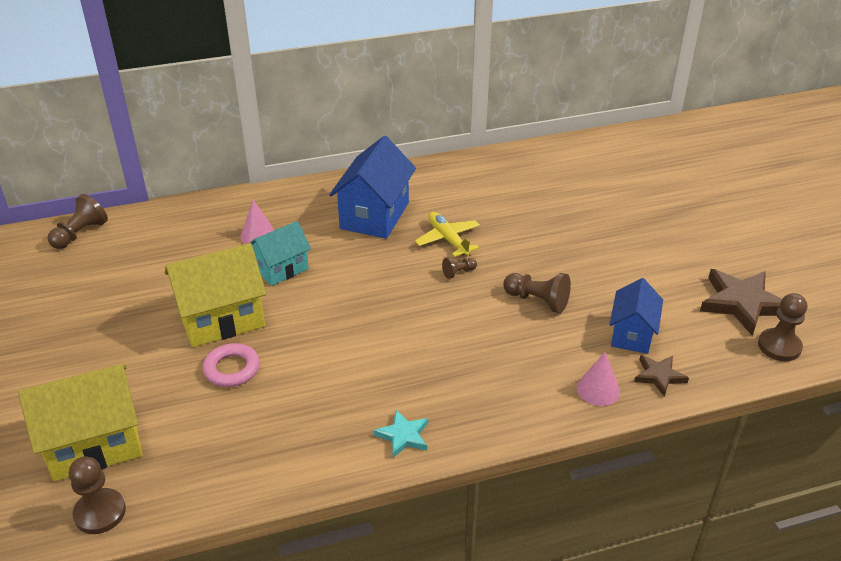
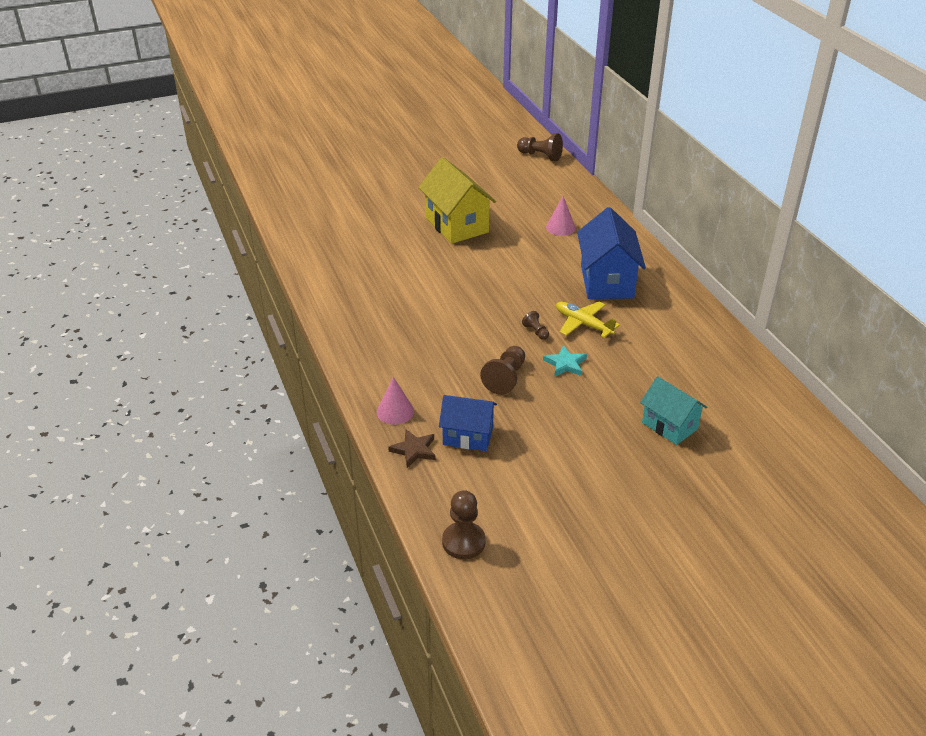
camera: 85 degrees right, 0 degrees up
yellow house [18,364,143,482] -> none
brown pawn [69,456,126,534] -> none
pink ring [203,343,260,387] -> none
turquoise house [250,221,311,286] -> turquoise house moved to [640,376,707,445]
blue house [329,136,416,239] -> blue house turned 75 degrees clockwise [577,207,646,299]
turquoise star [374,410,428,458] -> turquoise star moved to [543,345,587,377]
yellow plane [415,212,480,257] -> yellow plane turned 105 degrees counterclockwise [556,302,620,338]
brown star [700,269,782,336] -> none

